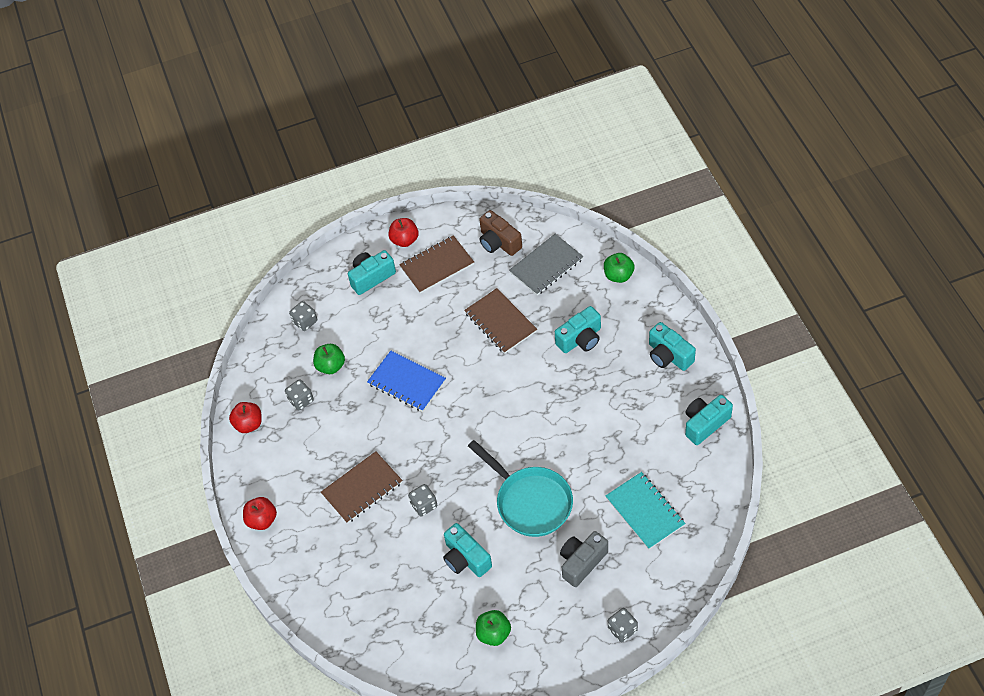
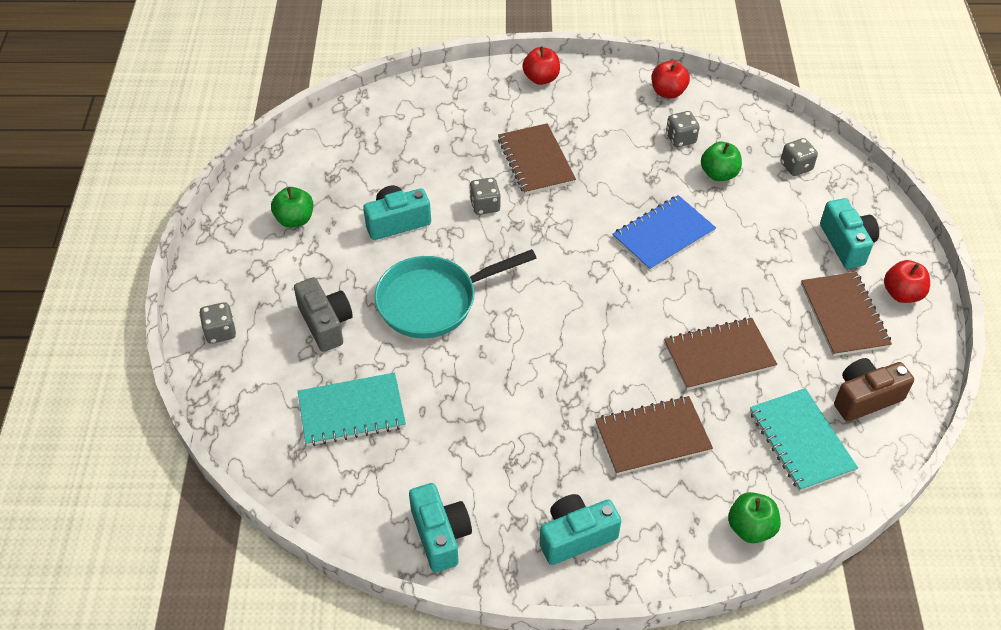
camera: 105 degrees right, 5 degrees down
grey notebook [509,234,583,296] -> turquoise notebook [750,388,858,491]
turquoise camera [555,306,601,353] -> brown notebook [595,396,713,475]

